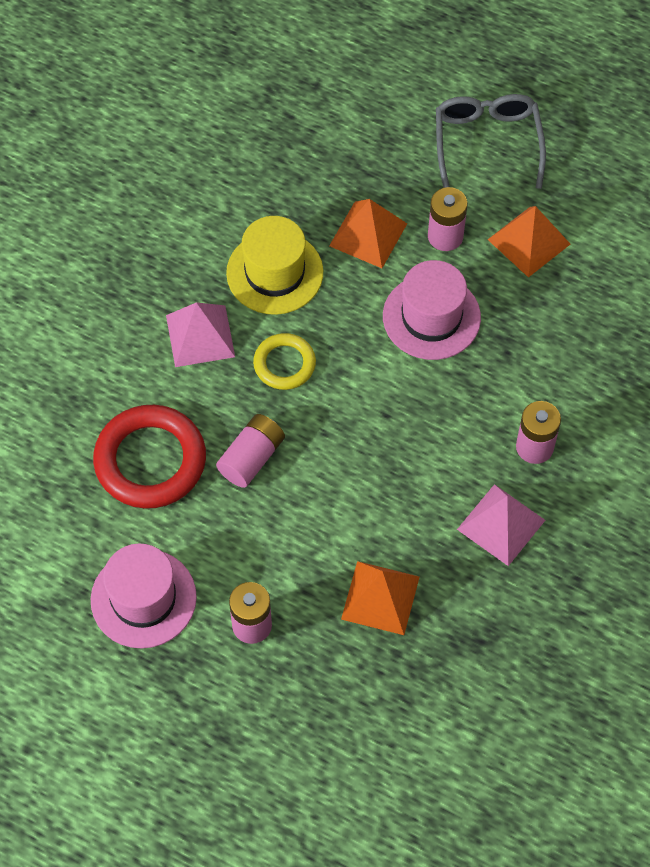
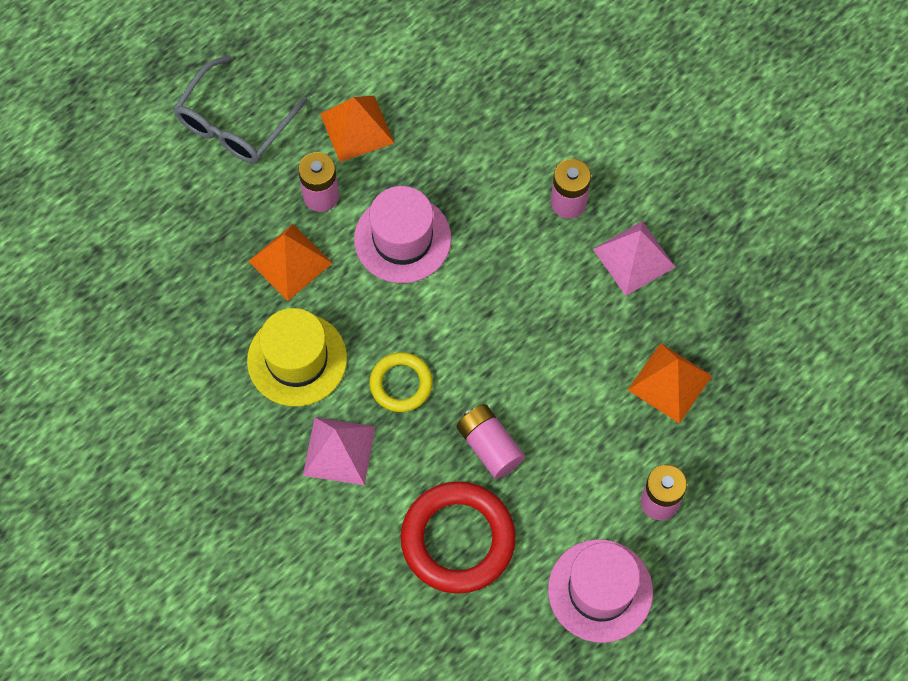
camera: 70 degrees left, 5 degrees up
grey glasses [436,94,546,189] -> grey glasses turned 75 degrees counterclockwise [173,55,308,163]

